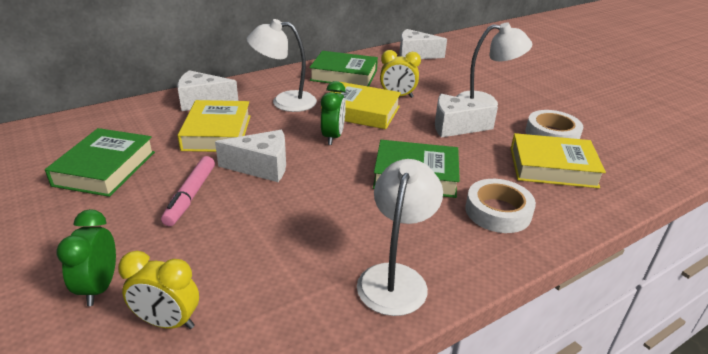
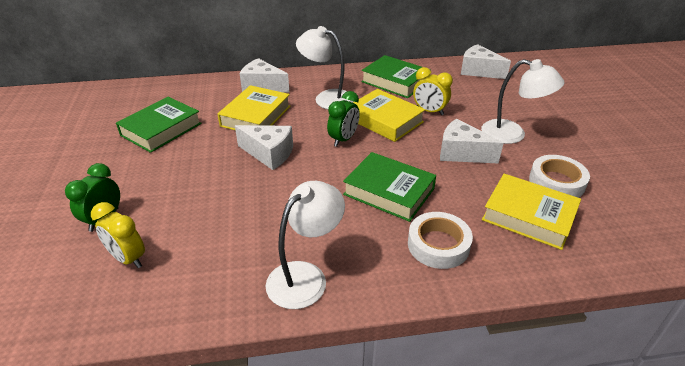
camera: 25 degrees right, 5 degrees up
pink marker [161,156,215,226] -> none

